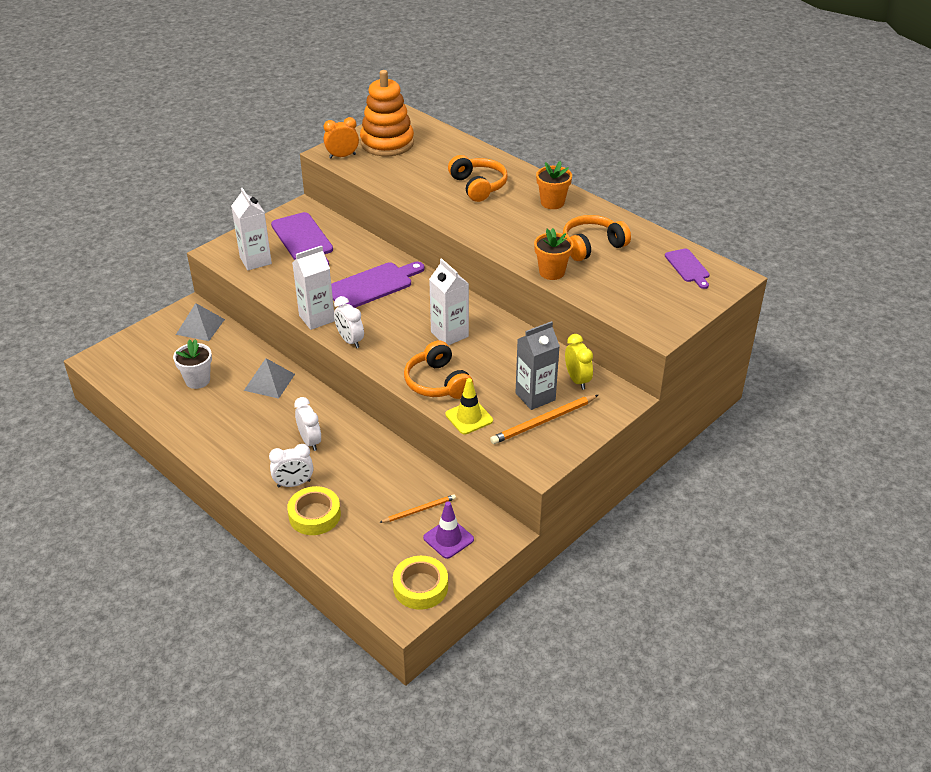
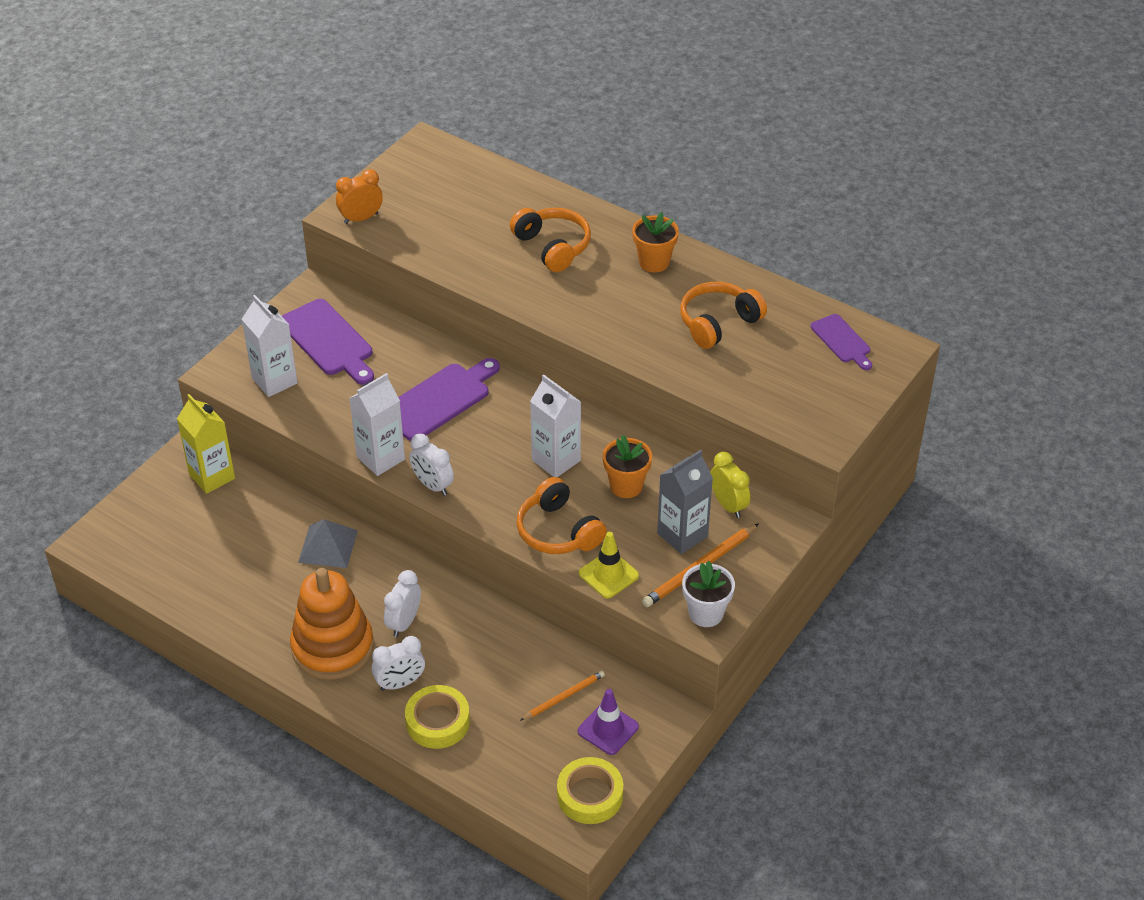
camera: 10 degrees left, 5 degrees up
white flower pot [173,339,212,389] -> white flower pot moved to [682,561,735,627]
grey pyramid [176,303,225,341] -> yellow carton [177,394,235,494]
white clock [294,397,321,451] -> white clock turned 120 degrees counterclockwise [384,570,421,637]
orange stacking toy [360,70,414,156] -> orange stacking toy moved to [290,568,374,680]
orange flower pot [534,228,573,280] -> orange flower pot moved to [603,435,652,498]

